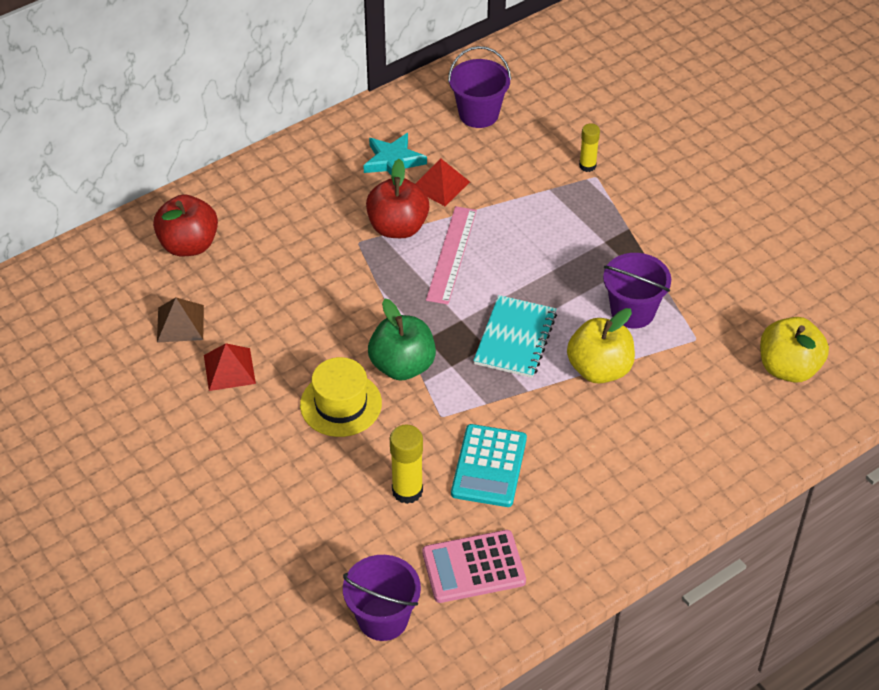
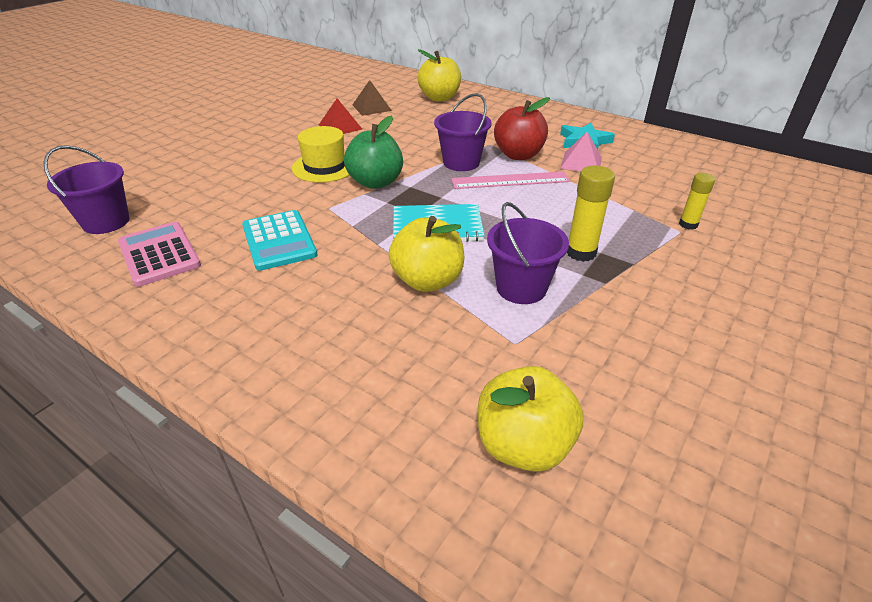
camera: 70 degrees right, 10 degrees down
red apple [153,194,218,256] -> yellow apple [418,49,461,102]
yellow glue stick [390,425,423,504] -> yellow glue stick moved to [567,166,615,262]
red pyramid [415,158,470,206] -> pink pyramid [560,132,602,171]
purple bucket [448,46,511,128] -> purple bucket moved to [434,93,492,171]
turquoise calculator [451,424,527,507] -> turquoise calculator turned 105 degrees counterclockwise [242,210,317,271]

